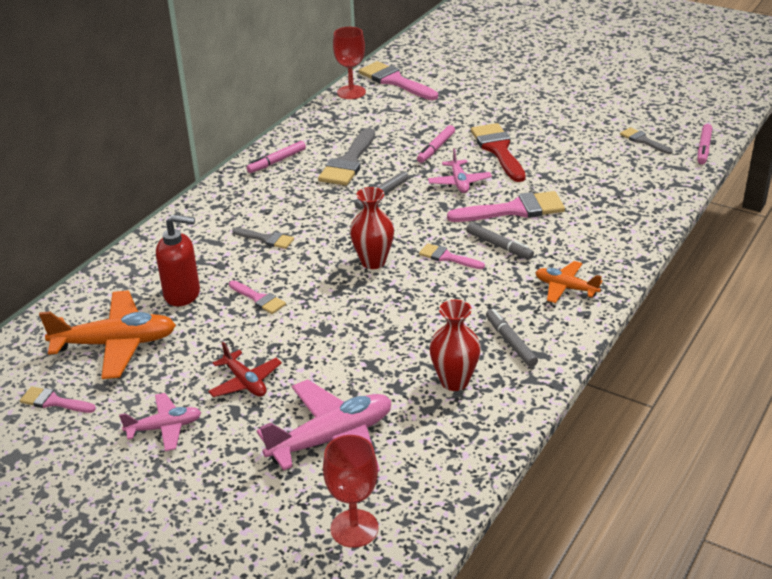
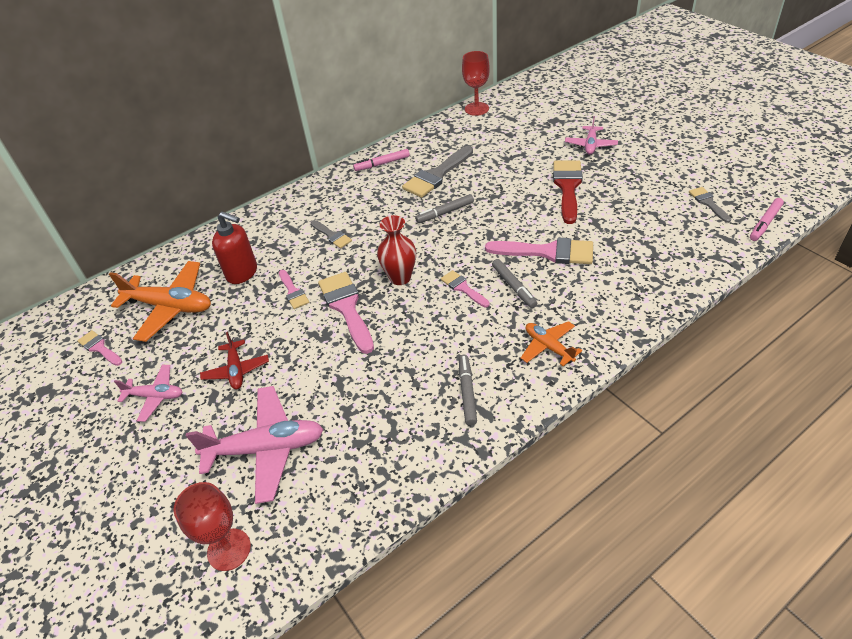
camera: 25 degrees right, 10 degrees up
pink brush [359,61,438,100] -> pink brush moved to [318,272,374,354]
pink marker [417,125,455,163] -> none
pink plane [428,148,492,193] -> pink plane moved to [565,116,618,155]
red vase [429,300,481,391] -> none

